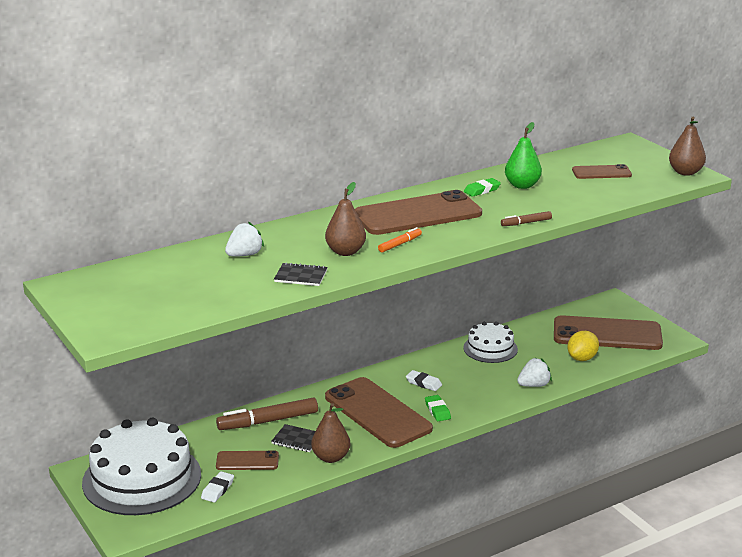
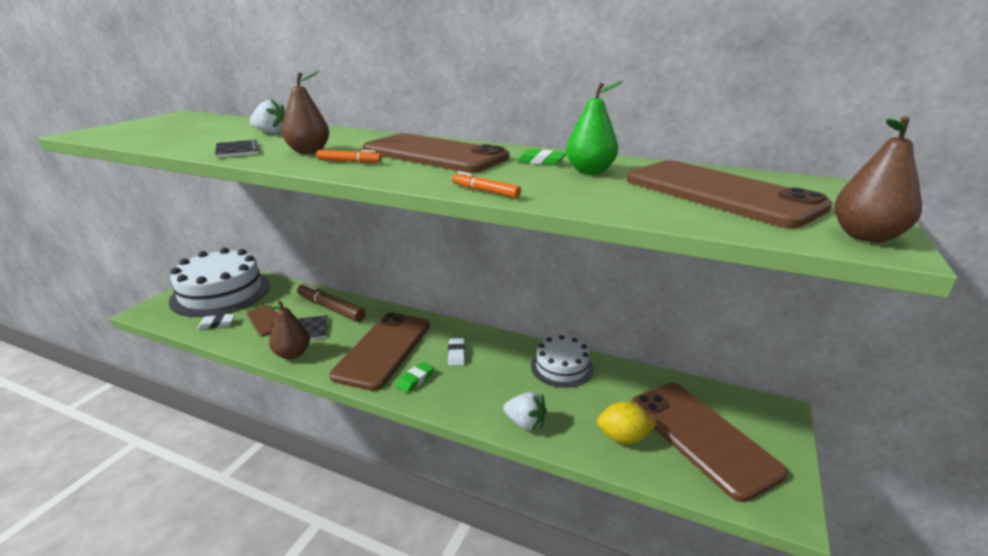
camera: 55 degrees right, 0 degrees up
brown marker [501,211,552,226] -> orange marker [452,171,521,198]
brown phone [572,164,632,179] -> brown phone [627,160,832,228], size x2.02

